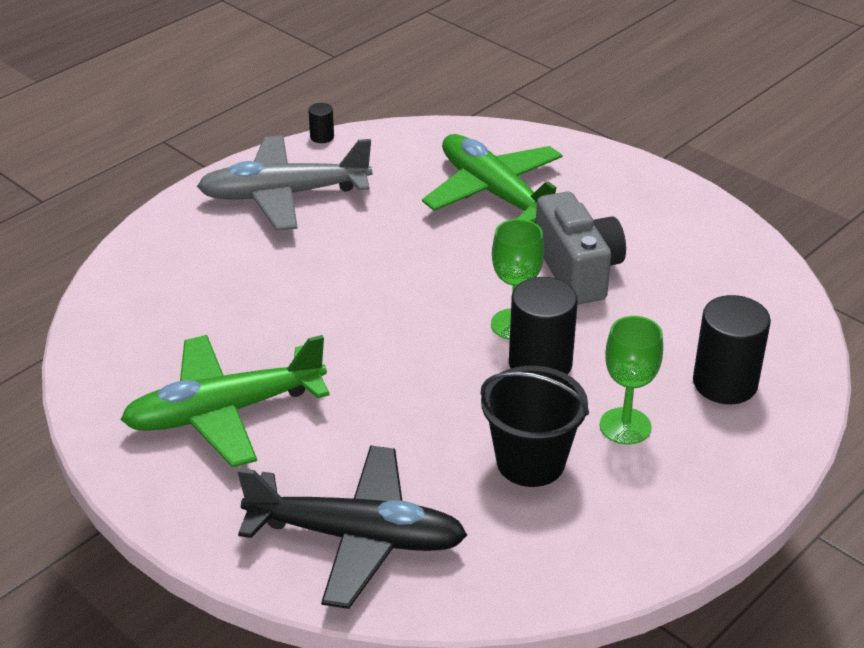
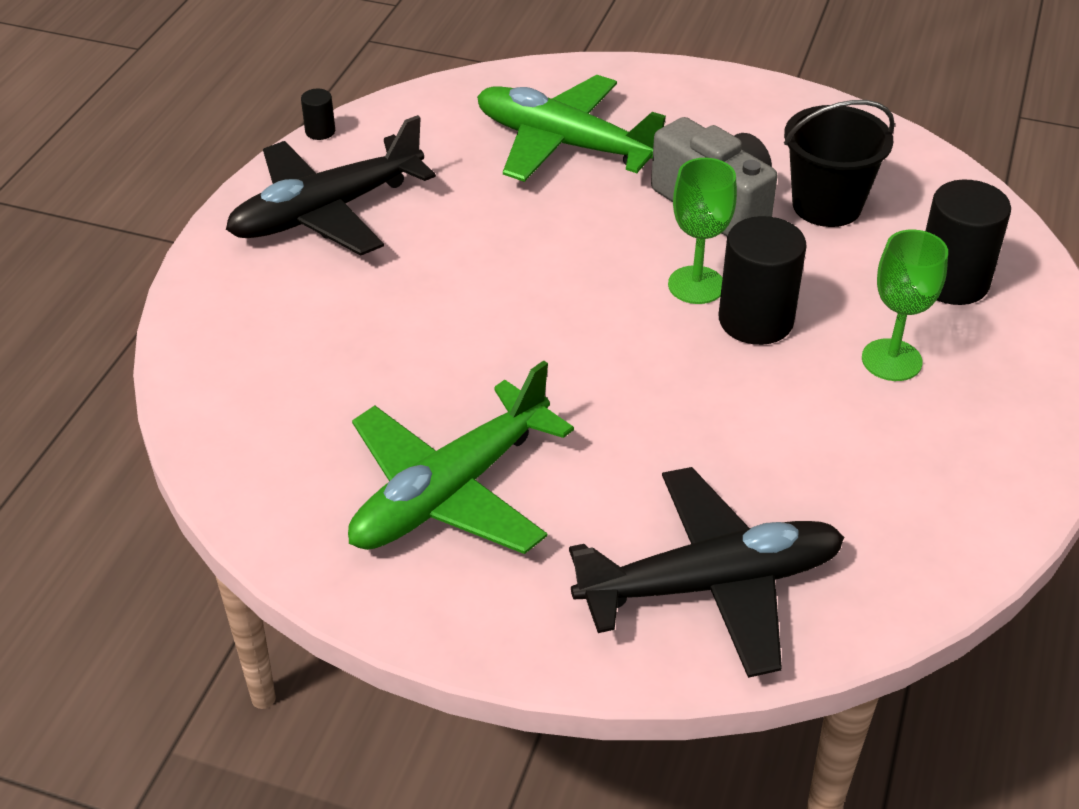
camera: 25 degrees left, 5 degrees up
grey plane [197,136,372,231] -> black plane [226,115,436,256]
black bucket [480,366,589,487] -> black bucket moved to [784,100,895,227]

